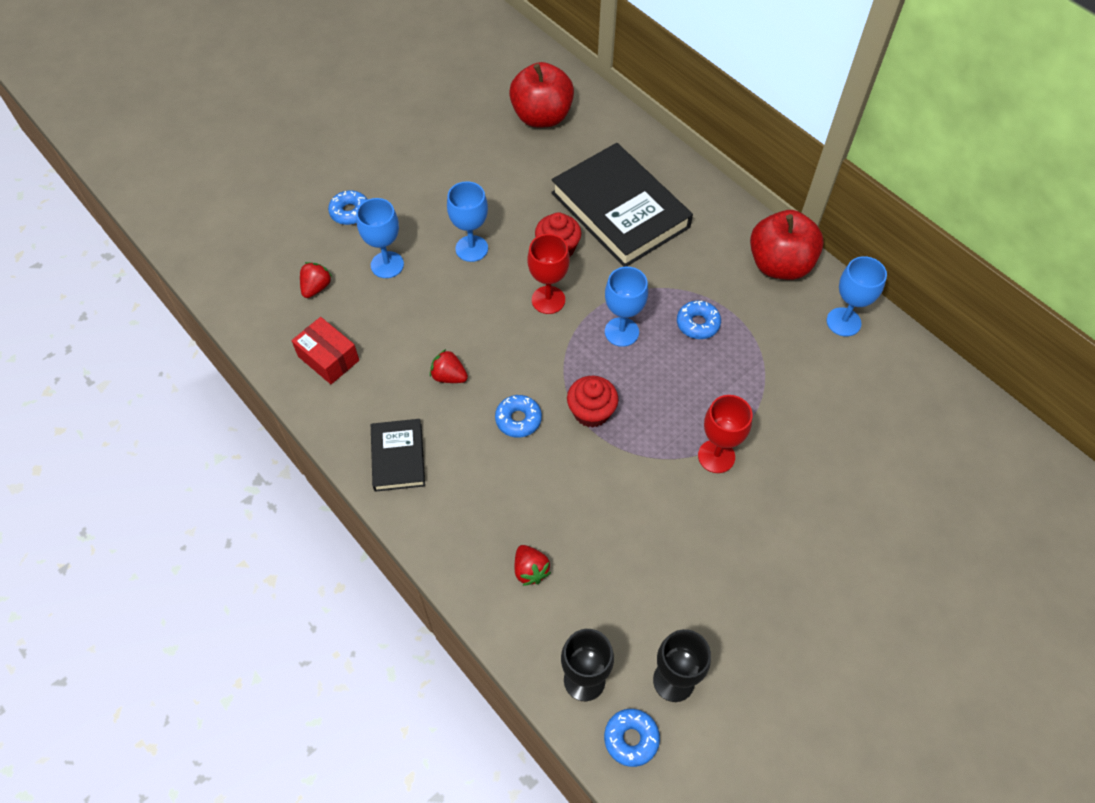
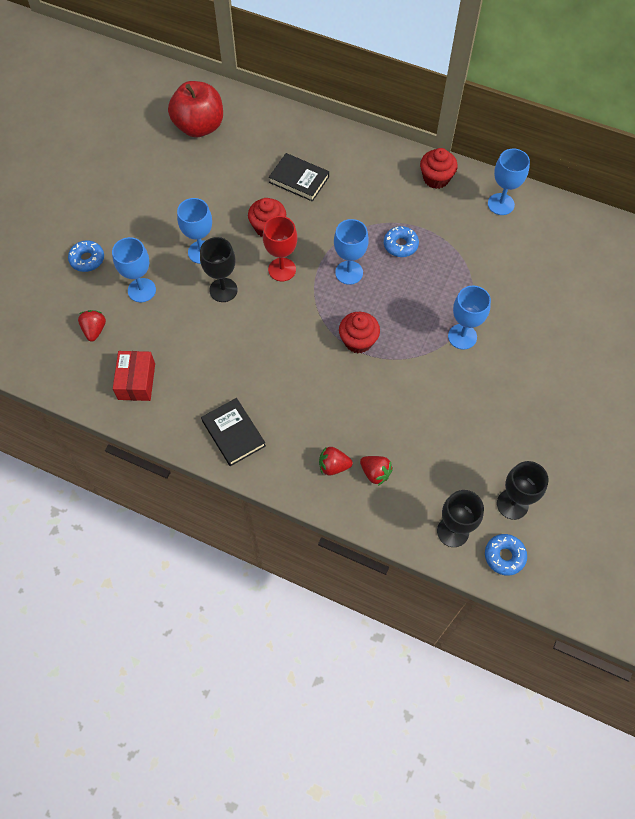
camera: 25 degrees left, 5 degrees up
red box [292,317,359,384] -> red box turned 75 degrees clockwise [113,351,155,401]
red strawberry [430,349,468,383] -> red strawberry moved to [319,446,353,476]
blue donut [495,395,542,438] -> none
black book [551,143,693,267] -> black book [269,153,329,202], size x0.51
red goblet [698,395,752,473] -> blue goblet [448,286,491,350]
red apple [750,210,824,280] -> red cupcake [420,148,458,189]
none -> black goblet [200,237,238,302]

